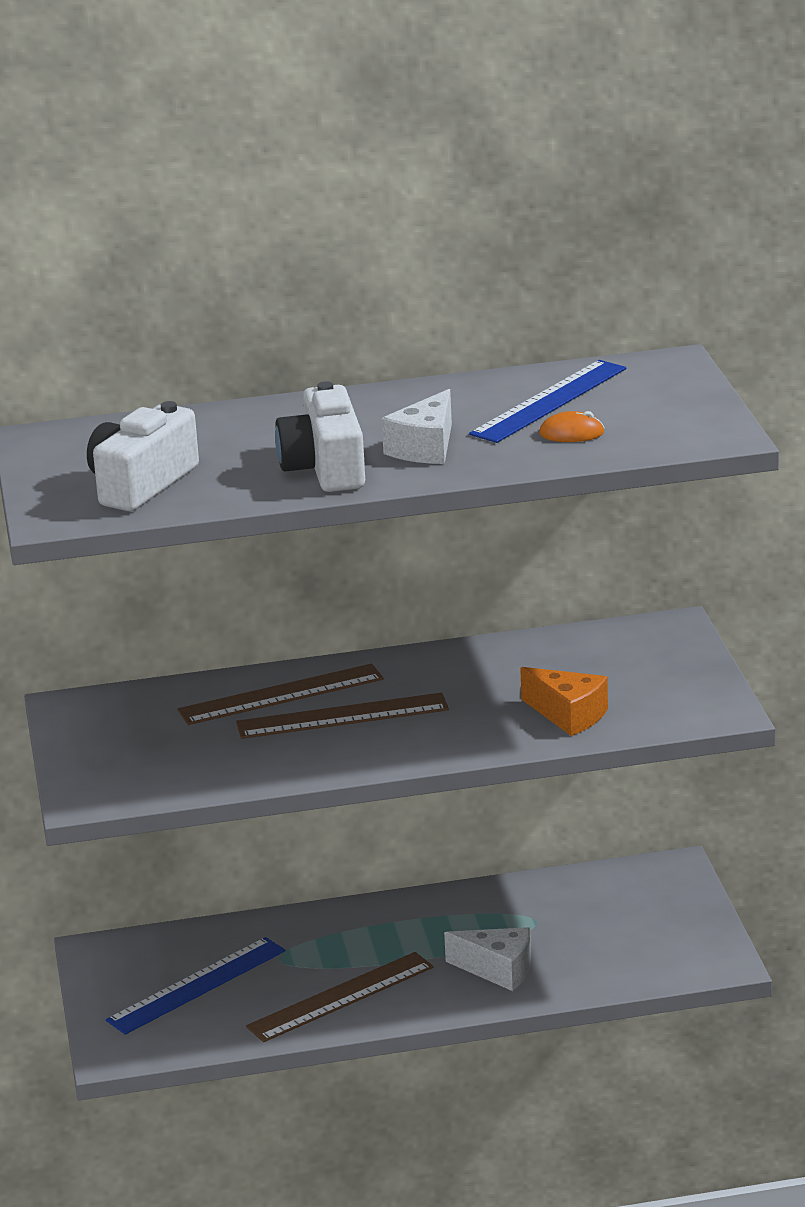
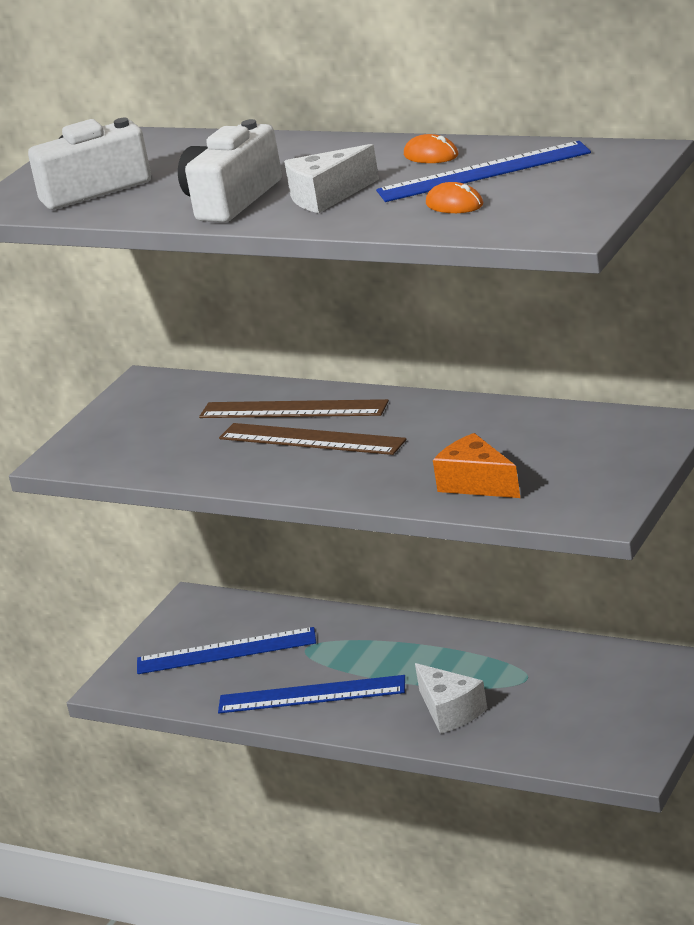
camera: 40 degrees right, 0 degrees up
brown ruler [246,952,434,1042] -> blue ruler [218,675,405,713]
orange cheese [520,667,608,736] -> orange cheese turned 150 degrees clockwise [433,433,520,498]
none -> orange mouse [404,134,458,163]

